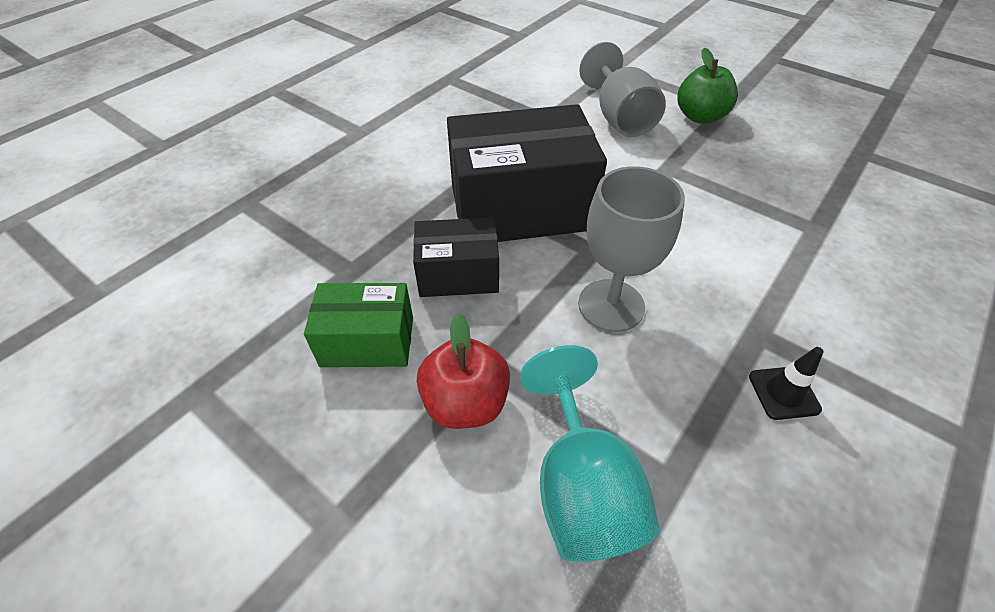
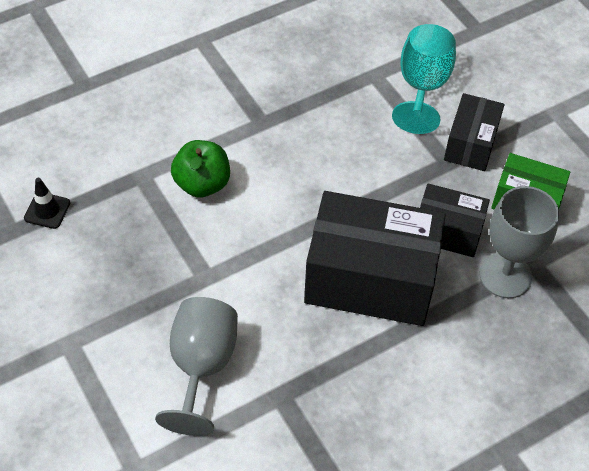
camera: 160 degrees left, 5 degrees up
red apple [417,313,510,429] -> black box [444,93,505,171]
grey goblet [578,166,685,332] -> grey goblet moved to [479,186,559,298]
green apple [677,47,738,124] -> green apple moved to [171,140,230,198]
black traffic cone [749,347,824,420] -> black traffic cone moved to [24,178,70,229]

